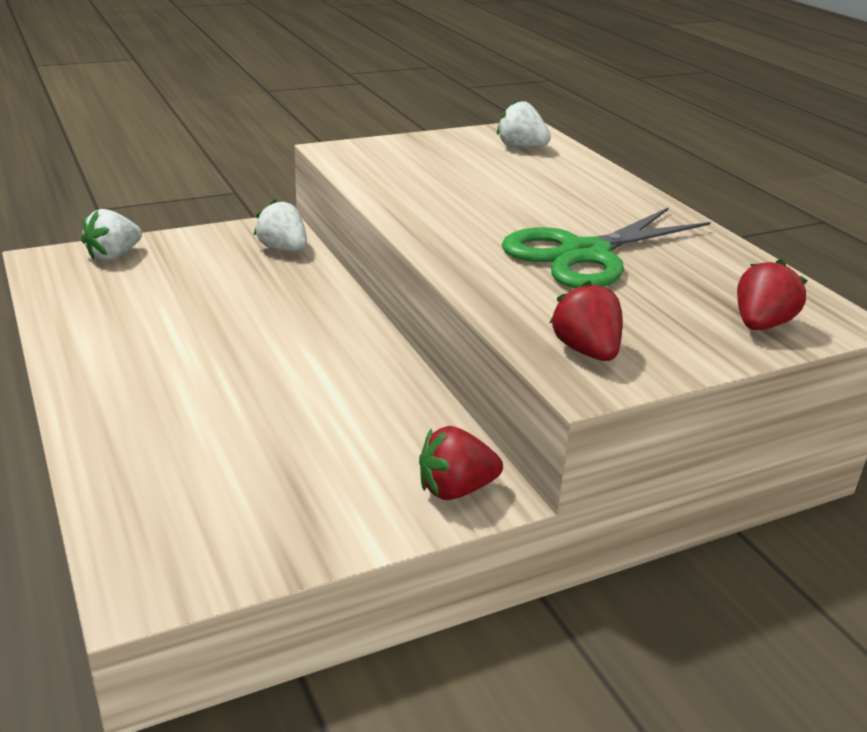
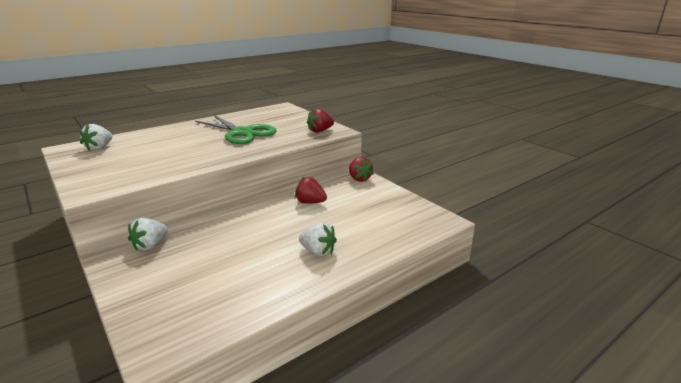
camera: 100 degrees left, 5 degrees down
white strawberry [81,209,142,261] -> white strawberry moved to [299,223,337,256]
red strawberry [737,259,808,330] -> red strawberry moved to [295,177,327,204]

